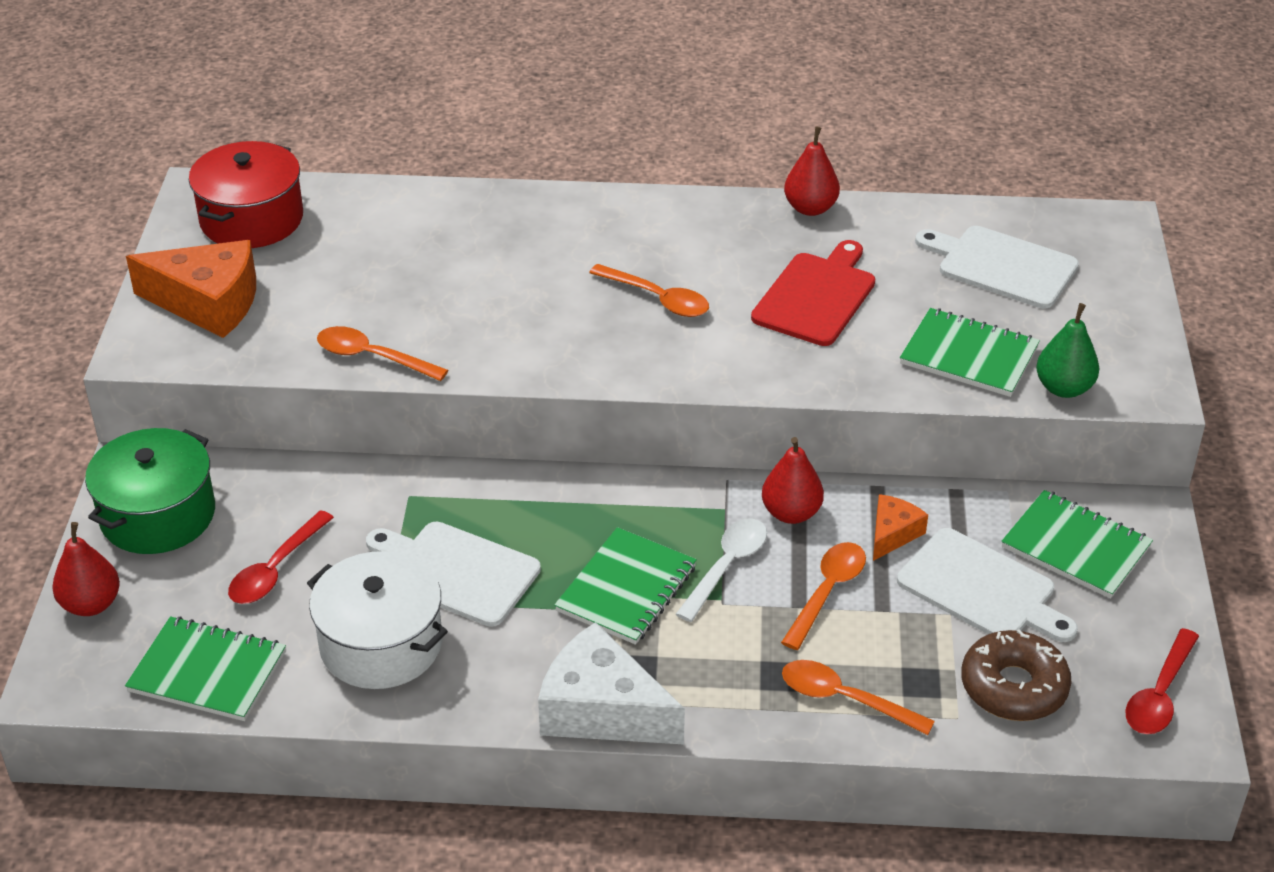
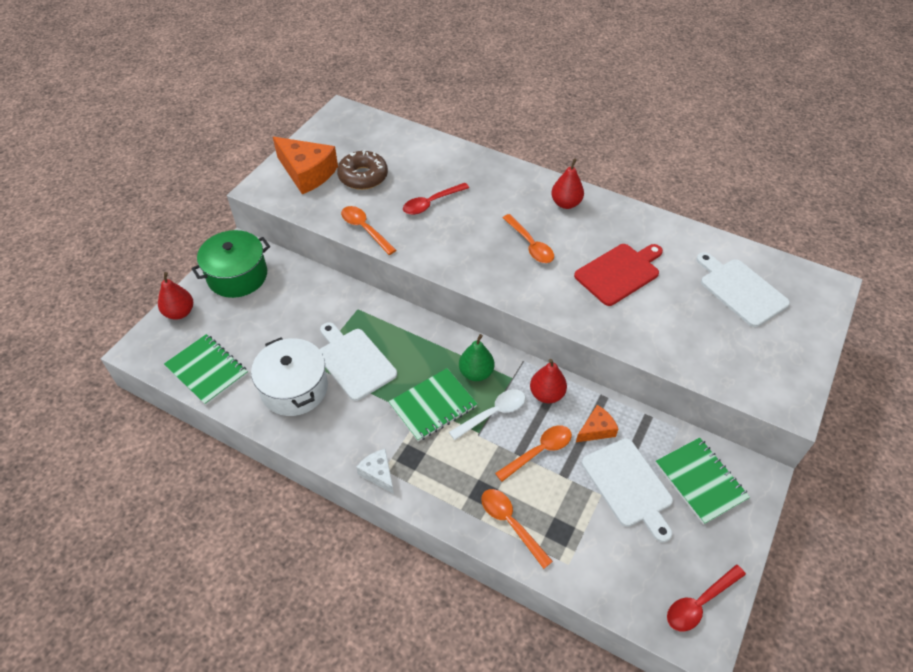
camera: 25 degrees right, 10 degrees up
red pot [189,141,303,248] -> none
red spoon [228,510,334,604] -> red spoon moved to [403,183,469,215]
white cheese [538,622,685,745] -> white cheese [356,449,394,494], size x0.52
red pear [784,127,840,216] -> red pear moved to [551,158,584,209]
green notebook [900,308,1040,397] -> none
brown donut [961,630,1072,721] -> brown donut moved to [337,150,388,190]
green pear [1036,303,1099,398] -> green pear moved to [459,334,495,381]

